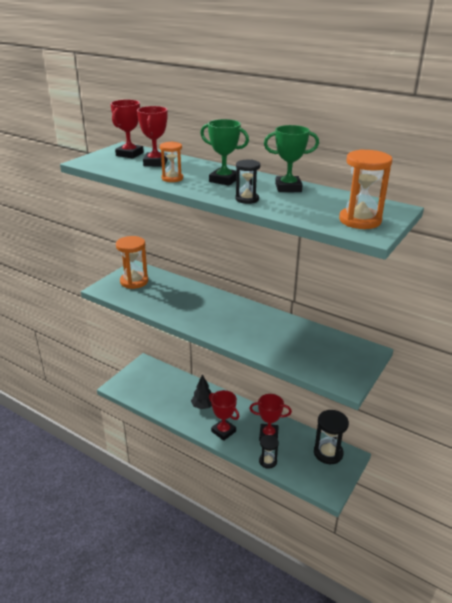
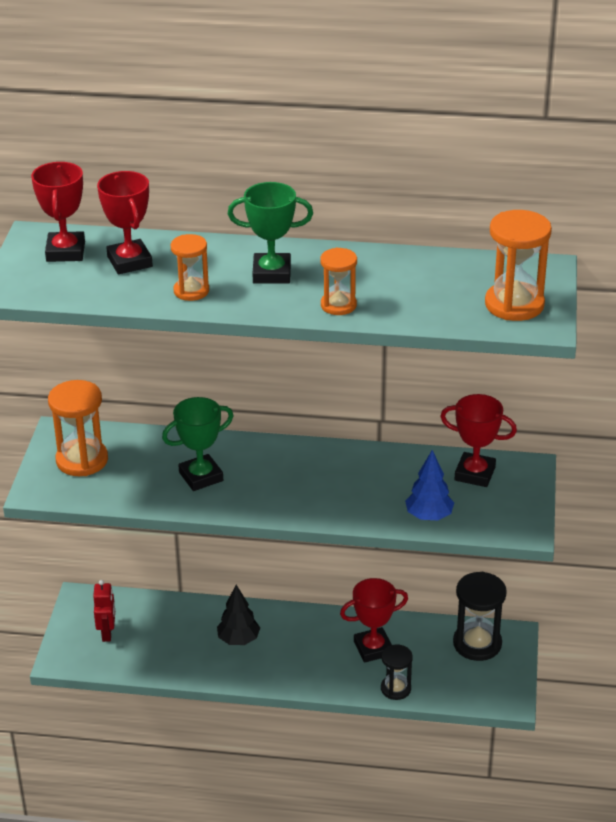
camera: 25 degrees left, 5 degrees up
red trophy [209,390,239,441] -> red trophy moved to [440,394,517,487]
black hourglass [235,160,260,204] -> orange hourglass [320,248,357,315]
green trophy [264,125,319,192] -> green trophy moved to [162,397,234,491]
none -> red robot [93,580,115,642]
none -> blue tree [405,450,454,520]

